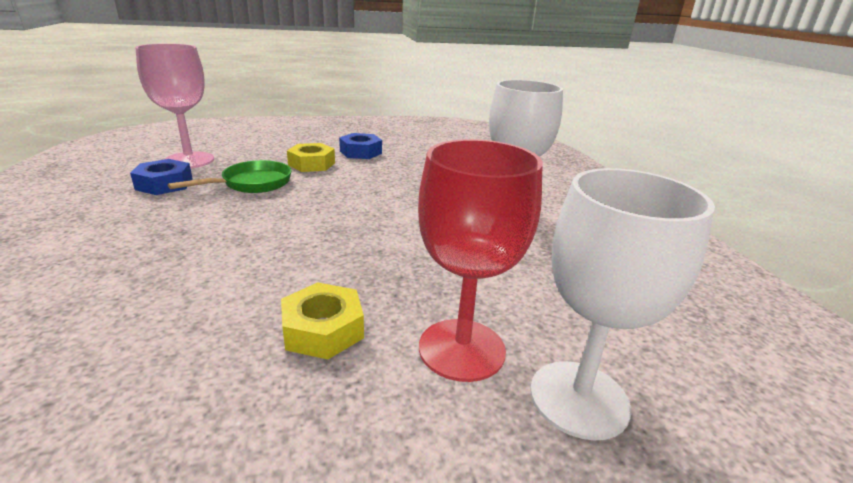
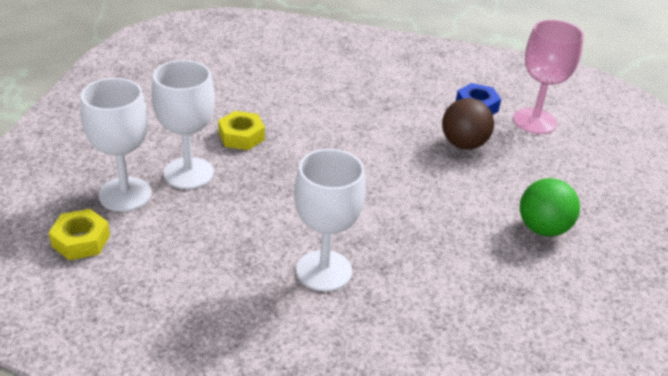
camera: 115 degrees right, 10 degrees up
green pan [168,160,292,193] -> brown ball [442,98,494,149]
yellow nut [287,143,335,172] -> yellow nut moved to [49,209,110,260]
blue nut [339,133,382,159] -> green ball [520,178,580,236]
red goblet [418,139,543,382] -> white goblet [152,60,215,189]

